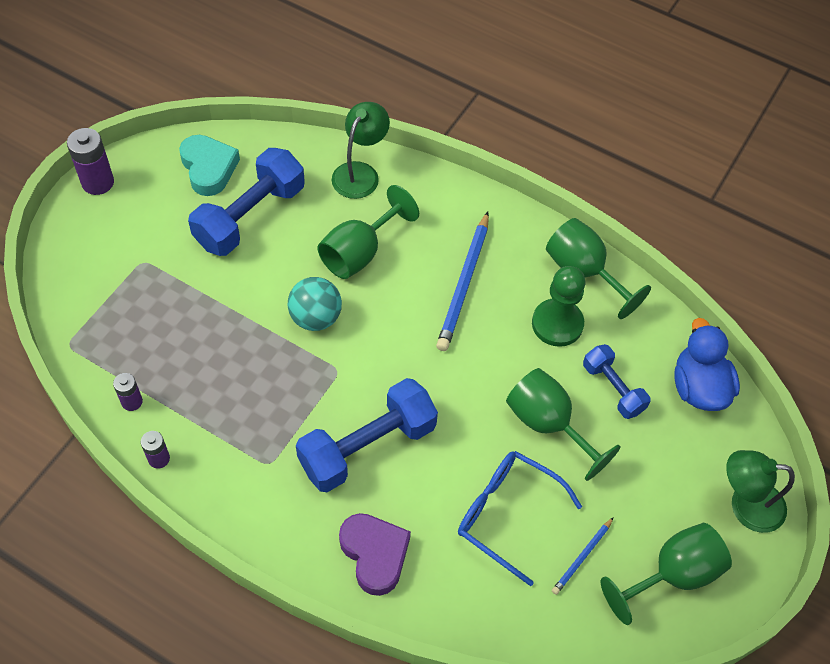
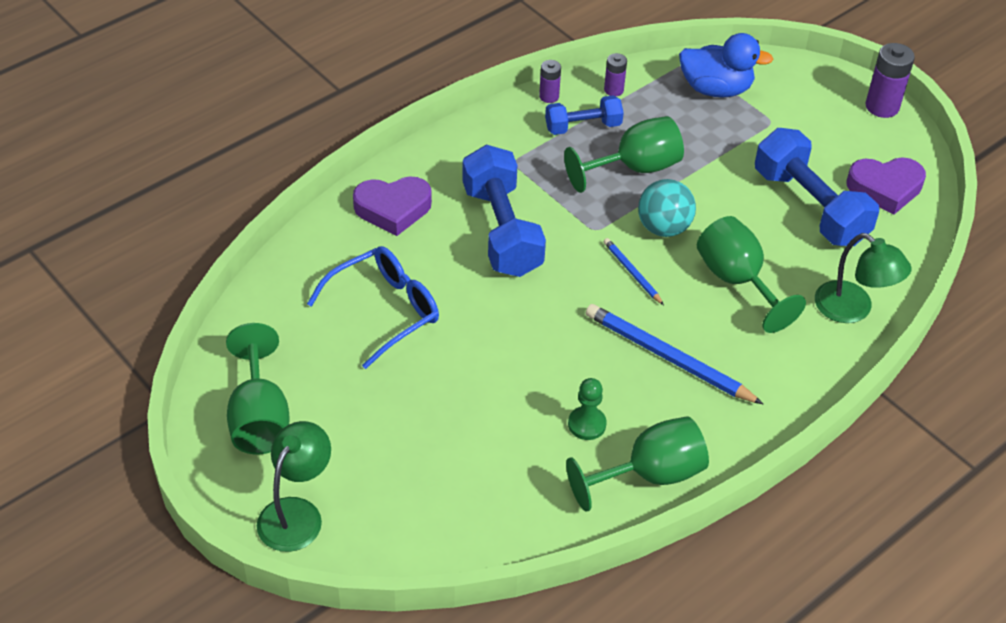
camera: 110 degrees right, 10 degrees down
turquoise heart [179,135,240,196] -> purple heart [846,157,926,215]
green goblet [506,368,621,481] -> green goblet moved to [564,116,684,193]
green pawn [532,266,585,347] -> green pawn [568,378,607,440], size x0.62
blue pencil [552,517,614,595] -> blue pencil moved to [604,238,664,305]
blue dumbbell [583,344,651,419] -> blue dumbbell moved to [545,95,624,135]
blue duck [674,318,740,411] -> blue duck moved to [679,33,773,98]

